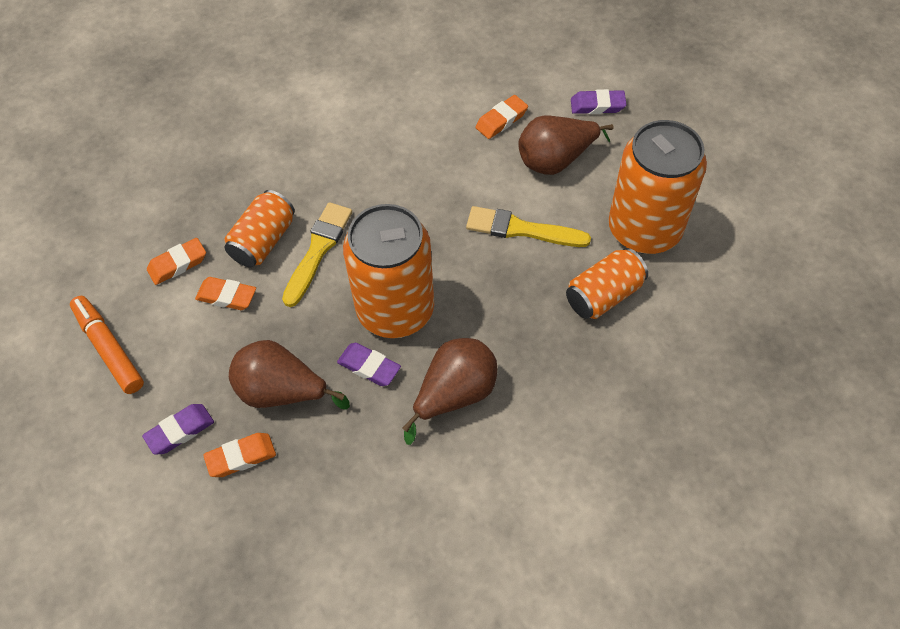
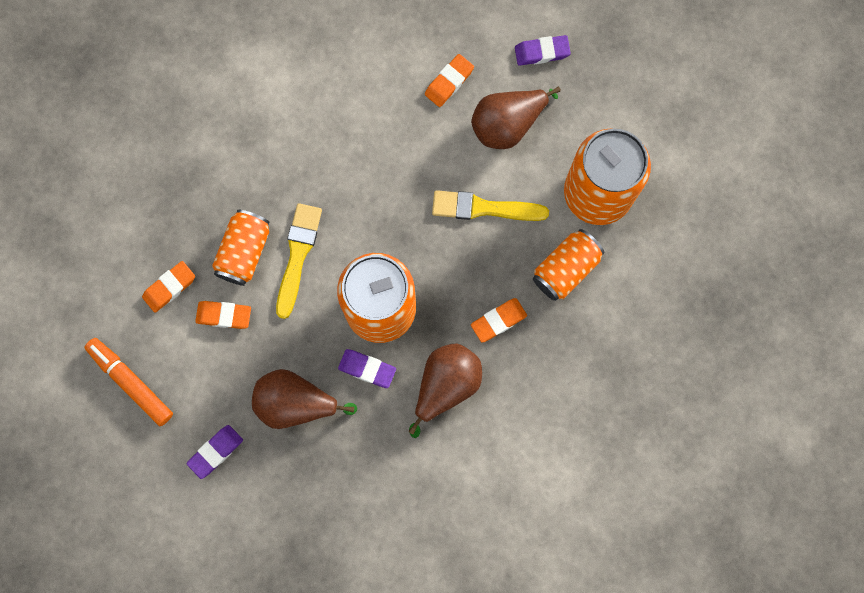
camera: 10 degrees left, 20 degrees up
orange eraser [203,433,276,477] -> orange eraser moved to [471,298,527,343]

